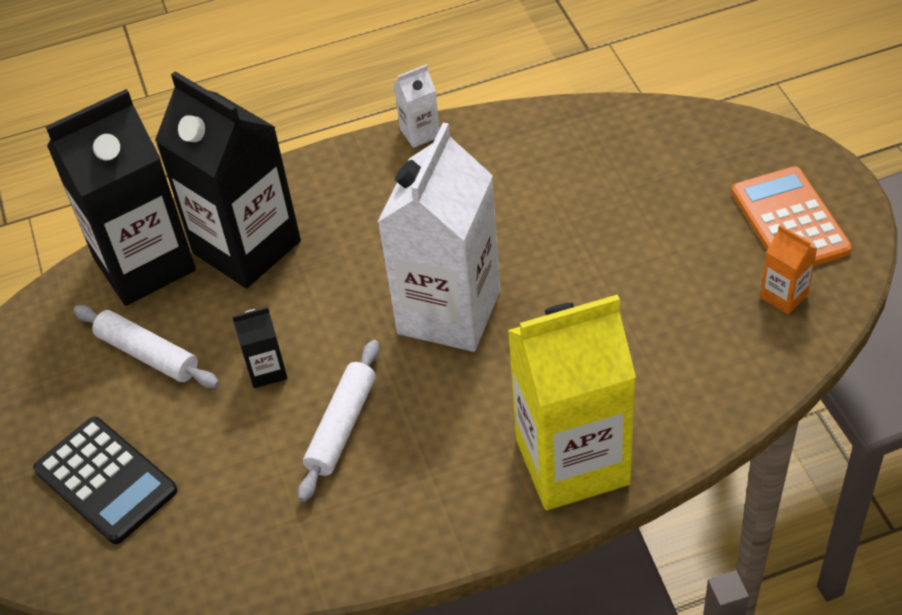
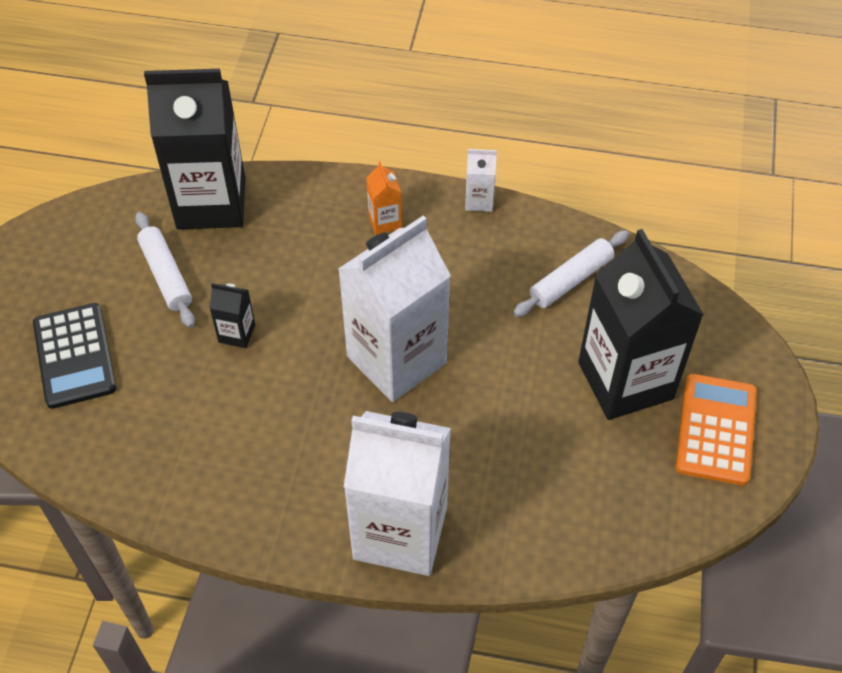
camera: 25 degrees right, 5 degrees up
black carton [155,71,301,288] -> black carton moved to [578,229,704,420]
white rolling pin [298,340,379,502] -> white rolling pin moved to [513,230,629,317]
yellow carton [508,294,636,510] -> white carton [344,411,451,576]
orange carton [760,225,817,315] -> orange carton moved to [366,161,402,235]

